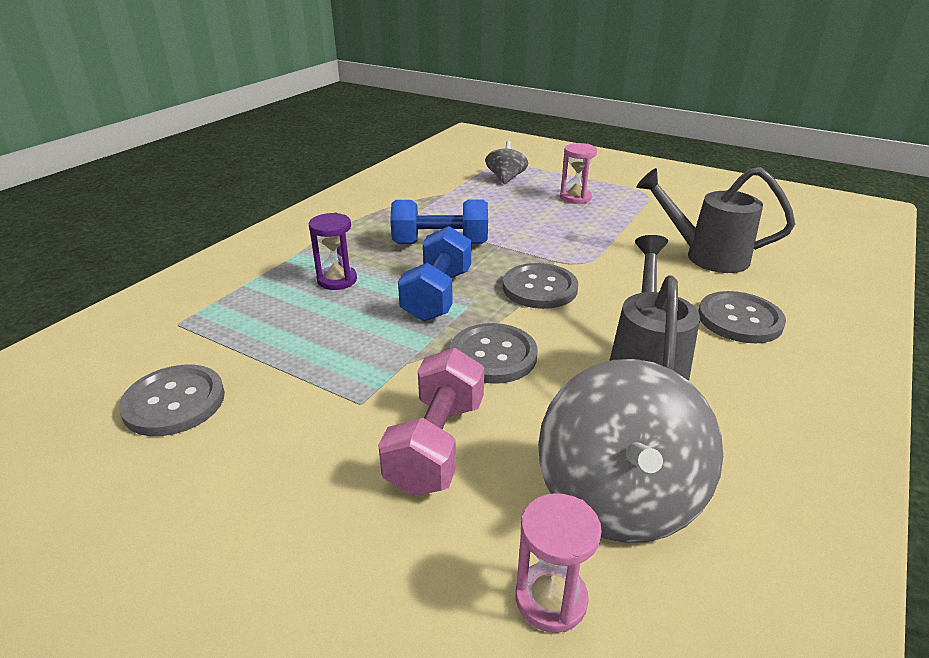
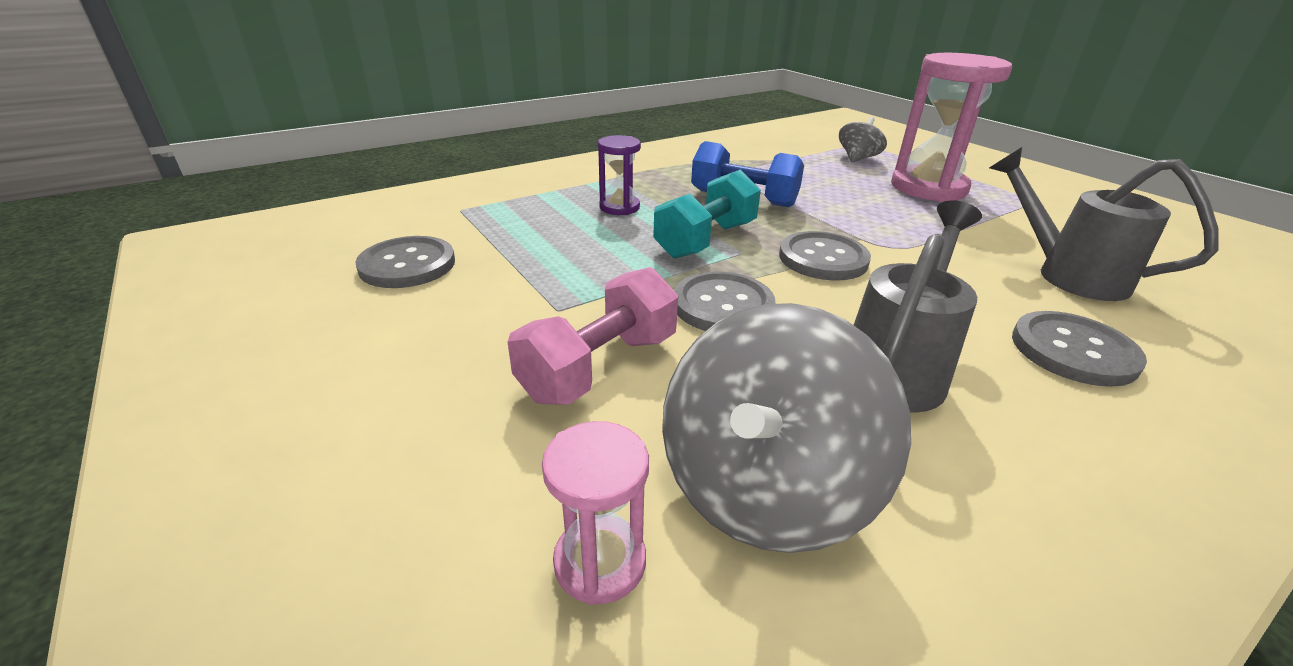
camera: 25 degrees right, 0 degrees up
blue dumbbell [398,226,471,321] -> turquoise dumbbell [653,169,761,259]
pink hourglass [560,143,597,204] -> pink hourglass [891,53,1012,202], size x1.99

